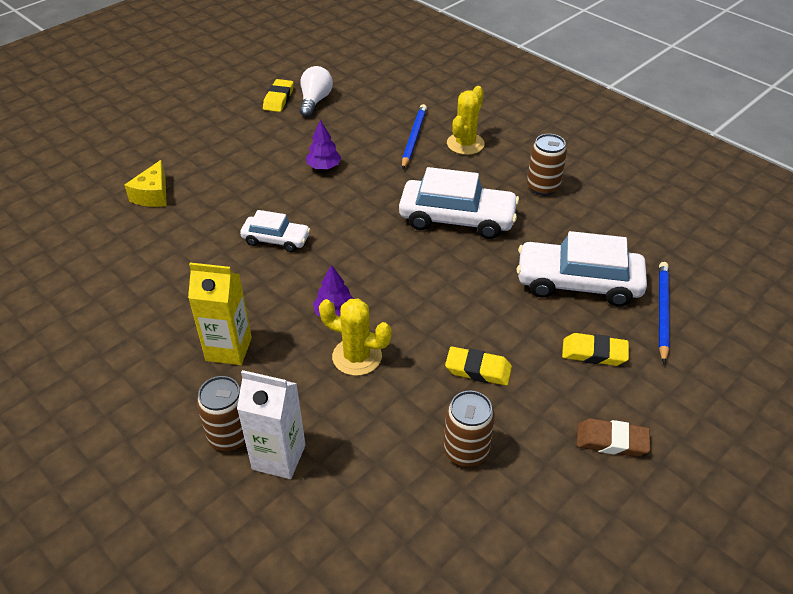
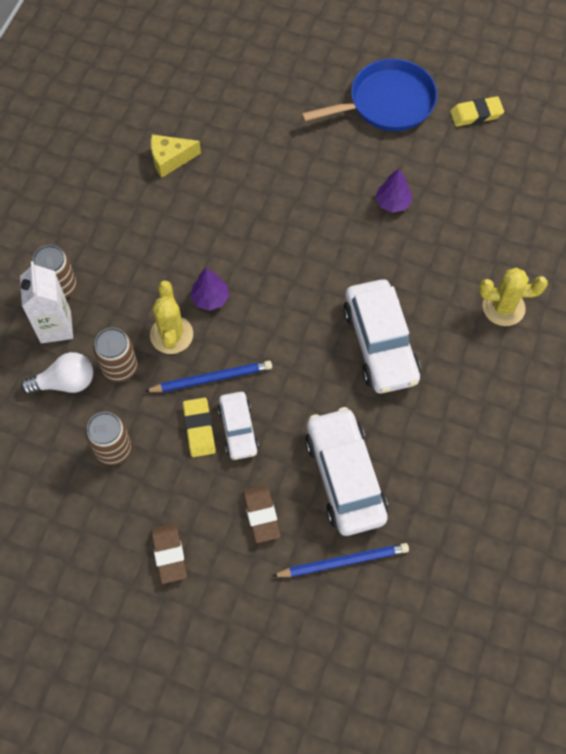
camera: 65 degrees right, 20 degrees up
yellow cheese [124,160,167,207] -> yellow cheese moved to [151,135,201,178]
yellow carton [188,263,252,365] -> none
white car [240,210,310,252] -> white car moved to [218,392,259,460]
white light bulb [299,66,333,117] -> white light bulb moved to [21,352,93,395]
blue pencil [402,104,427,170] -> blue pencil moved to [144,361,272,392]
brown can [527,134,567,196] -> brown can moved to [93,328,138,382]
yellow eraser [562,333,629,366] -> brown eraser [243,485,280,543]
none -> blue pan [301,59,438,131]

